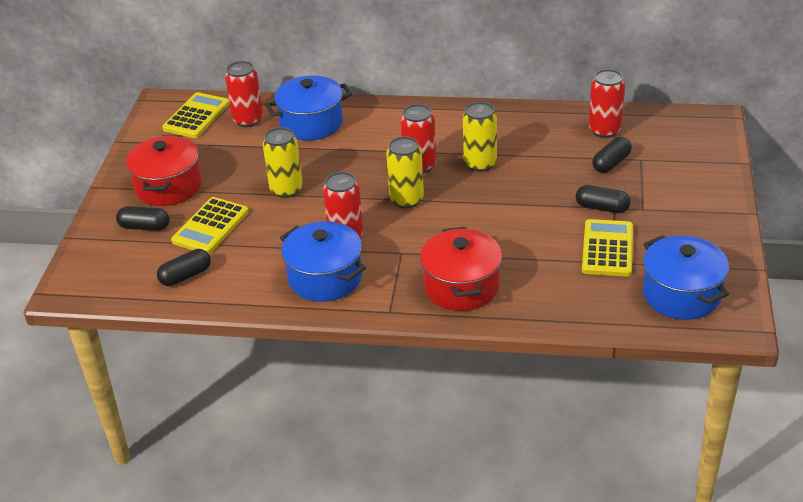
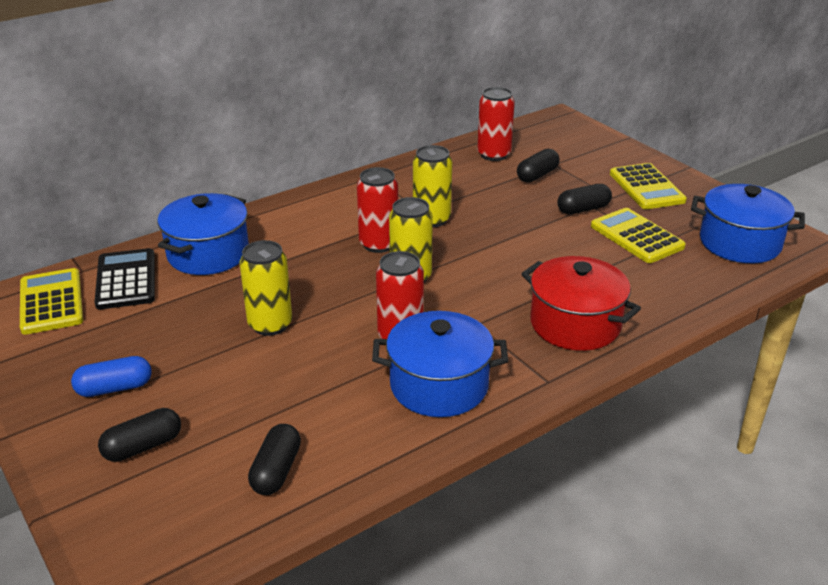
camera: 45 degrees left, 5 degrees down
red pot [126,135,202,206] -> blue capsule [71,356,152,397]
yellow calculator [171,197,249,254] -> yellow calculator moved to [610,163,687,209]
red can [225,61,263,127] -> black calculator [94,248,155,309]
black capsule [592,137,632,173] -> black capsule turned 45 degrees clockwise [517,149,560,183]

